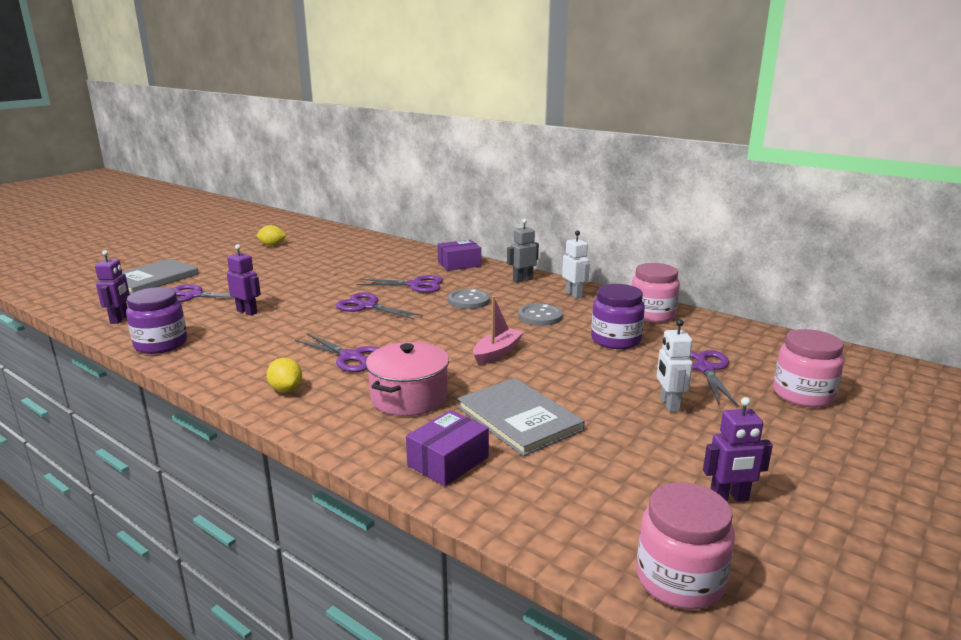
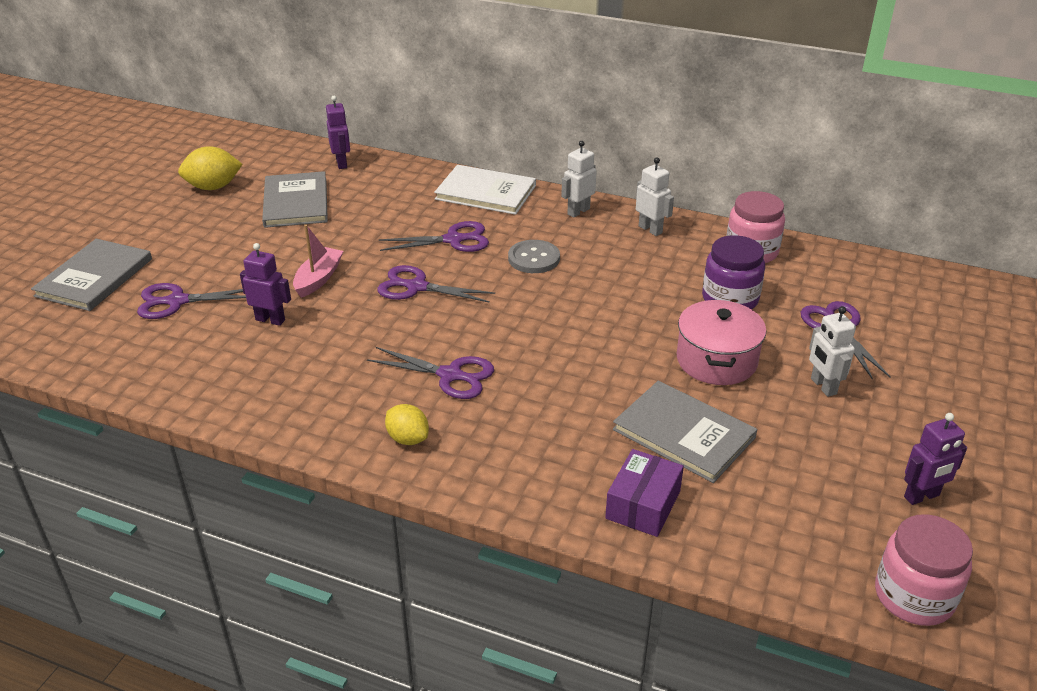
camera: 15 degrees left, 15 degrees up
purple robot [95,250,130,324] -> purple robot moved to [326,96,350,169]
purple jar [126,287,187,354] -> none
yellow lemon [257,225,287,246] -> yellow lemon [178,146,242,190], size x1.50
pink pot [366,342,449,416] -> pink pot moved to [677,299,766,385]
purple box [437,240,481,271] -> white book [434,165,536,215]
pink boat [473,296,524,365] -> pink boat moved to [293,225,343,298]
grey robot [507,219,539,283] -> white robot [561,141,597,218]
grey button [518,304,563,326] -> none
pink jar [773,329,844,408] -> none
none -> grey book [262,171,328,228]

